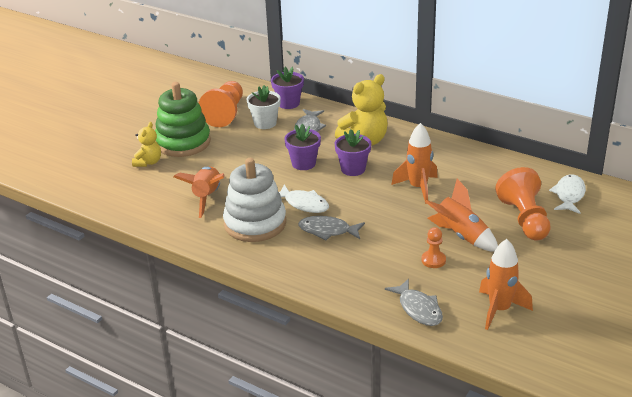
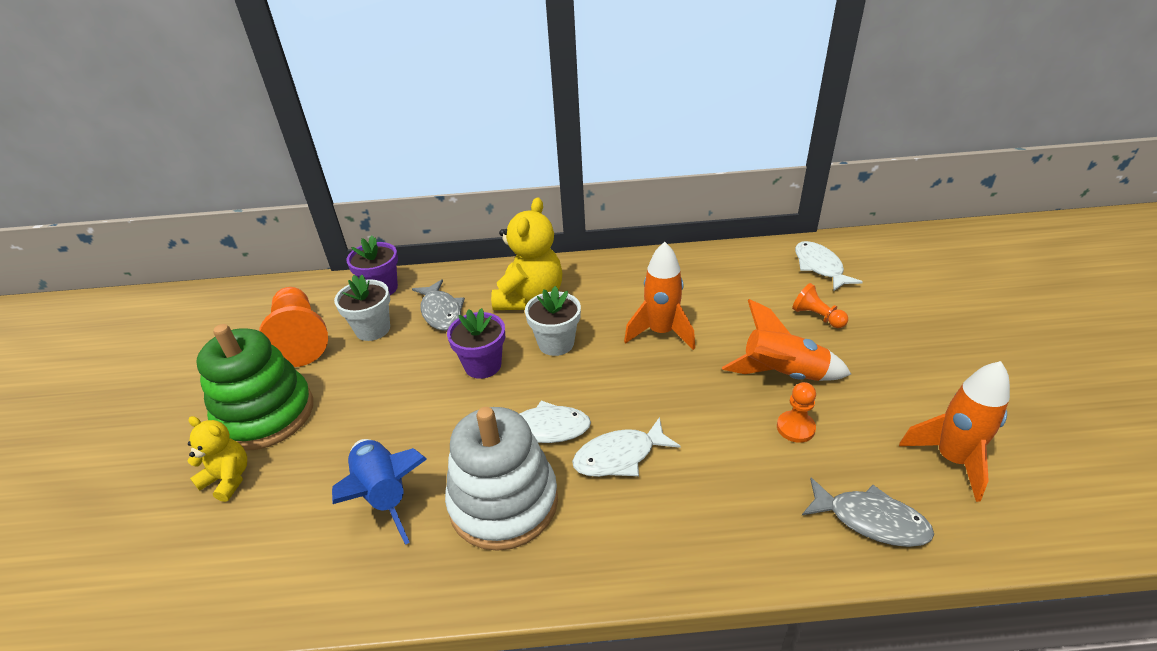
camera: 35 degrees left, 5 degrees up
yellow teddy bear [132,122,161,167] -> yellow teddy bear turned 45 degrees counterclockwise [187,416,247,502]
orange rocket [174,167,225,218] -> blue rocket [332,439,427,545]
grey fish [298,216,365,241] -> white fish [572,417,680,477]
purple flower pot [335,129,371,176] -> white flower pot [525,286,581,356]
orange pawn [495,167,551,241] -> orange pawn [792,283,848,328], size x0.51

